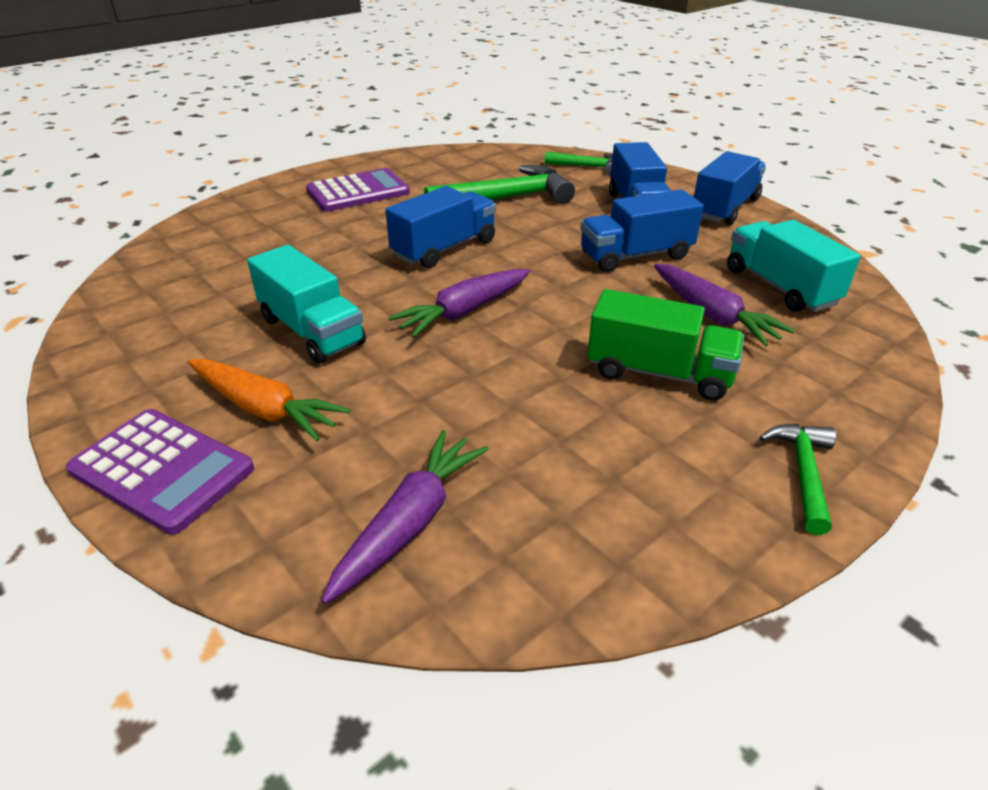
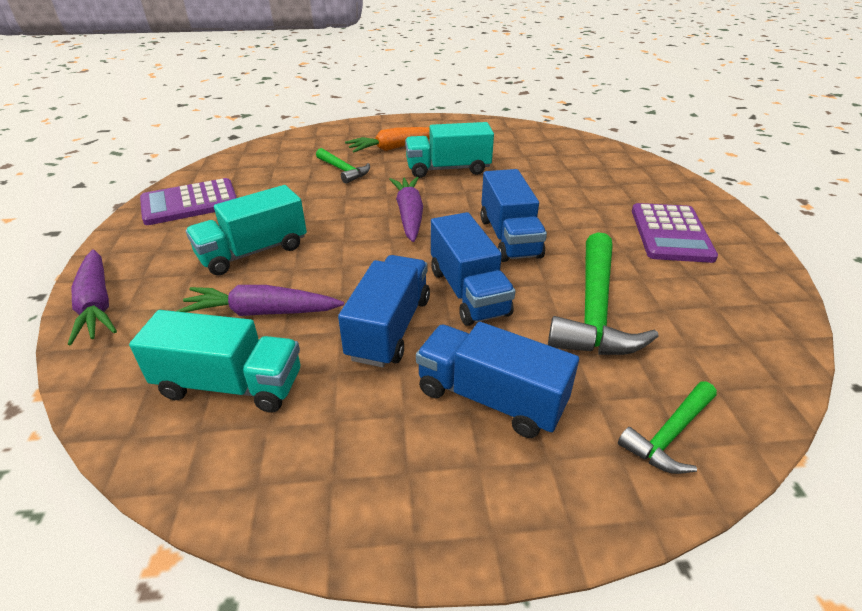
camera: 125 degrees right, 0 degrees up
purple calculator [66,409,254,535] -> purple calculator moved to [140,178,237,225]
purple carrot [321,430,489,604] -> purple carrot moved to [68,249,117,345]
green truck [587,289,744,401] -> turquoise truck [186,185,307,276]
blue truck [694,151,766,225] -> blue truck moved to [431,212,515,326]
green hammer [759,424,836,535] -> green hammer moved to [316,148,370,184]

